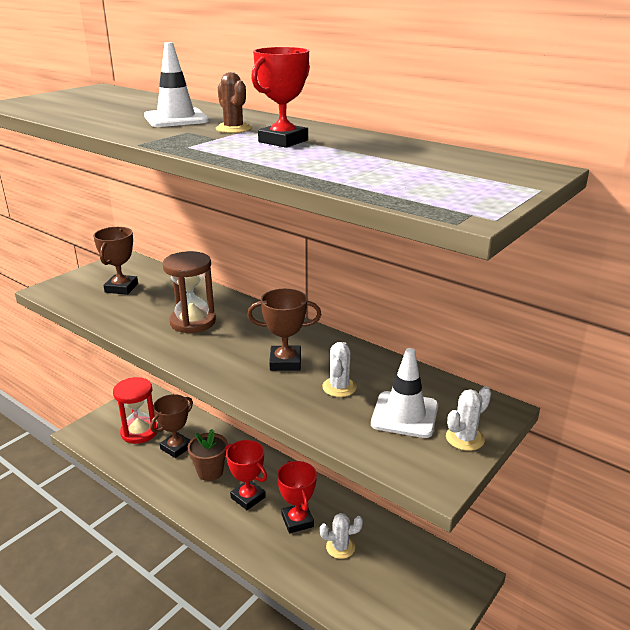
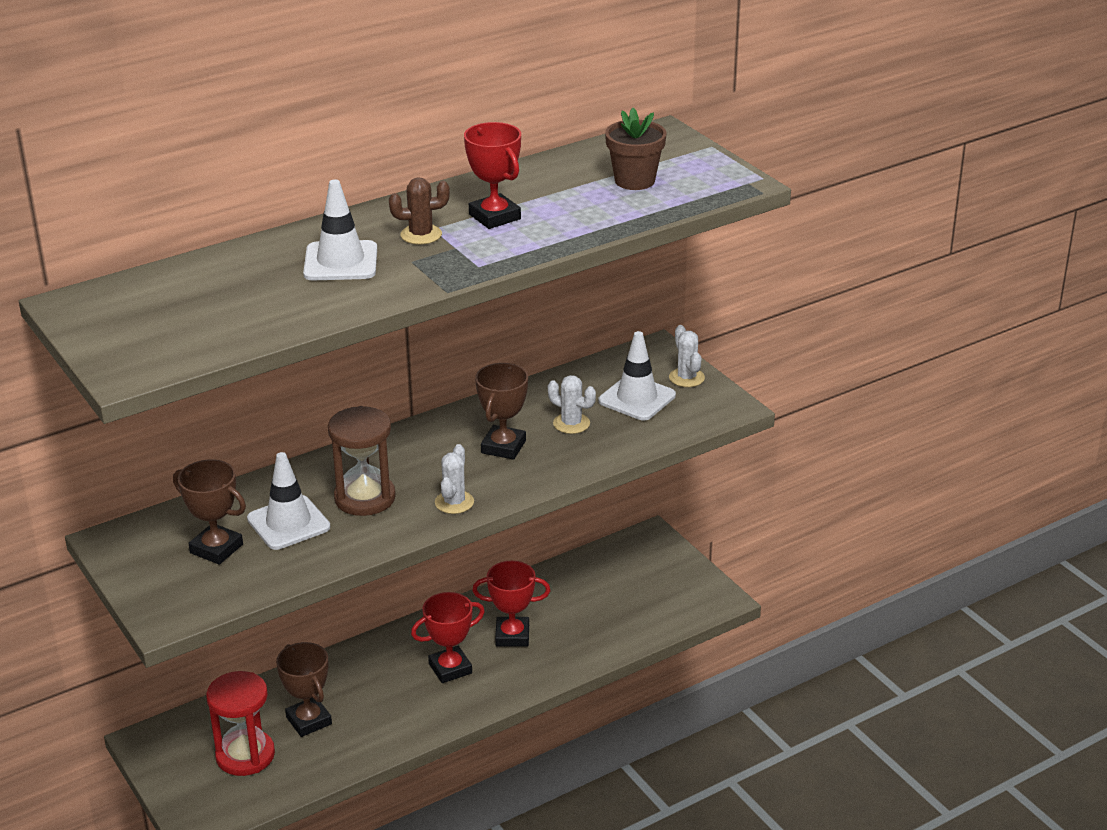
camera: 70 degrees left, 5 degrees up
brown flower pot [188,429,228,481] -> brown flower pot moved to [605,108,667,190]
white cactus [320,513,363,559] -> white cactus moved to [435,444,474,514]
none -> white traffic cone [247,452,330,550]

